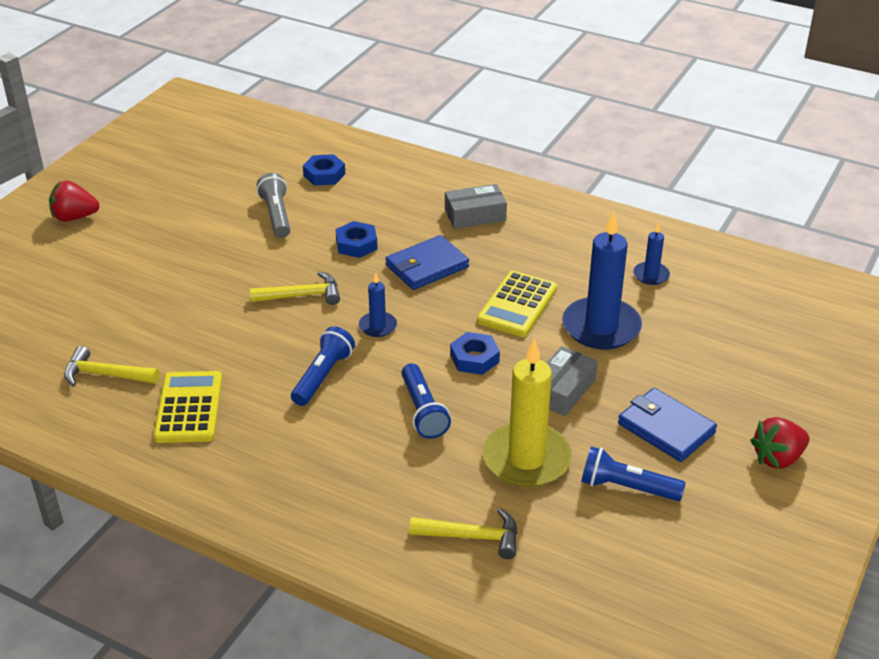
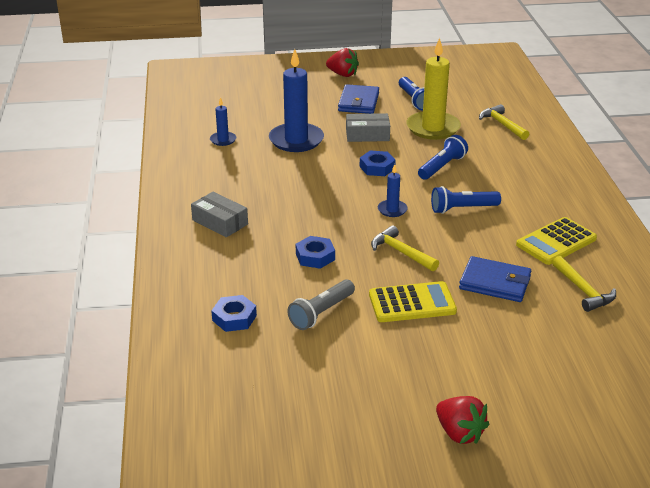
camera: 125 degrees left, 5 degrees down
blue wallet [385,235,469,290] -> blue wallet moved to [459,256,531,302]
yellow calculator [477,271,557,337] -> yellow calculator moved to [369,281,457,322]

